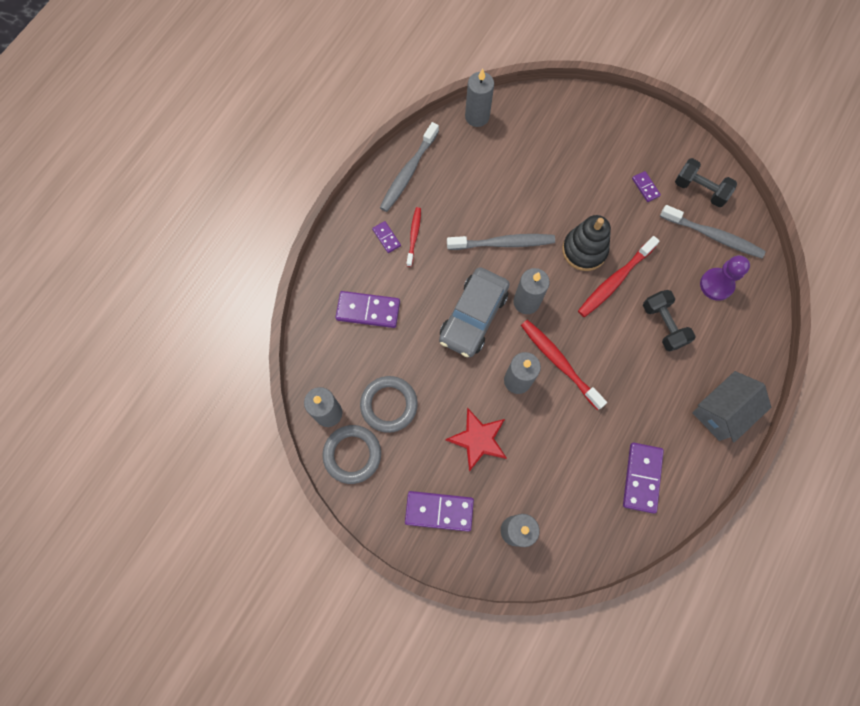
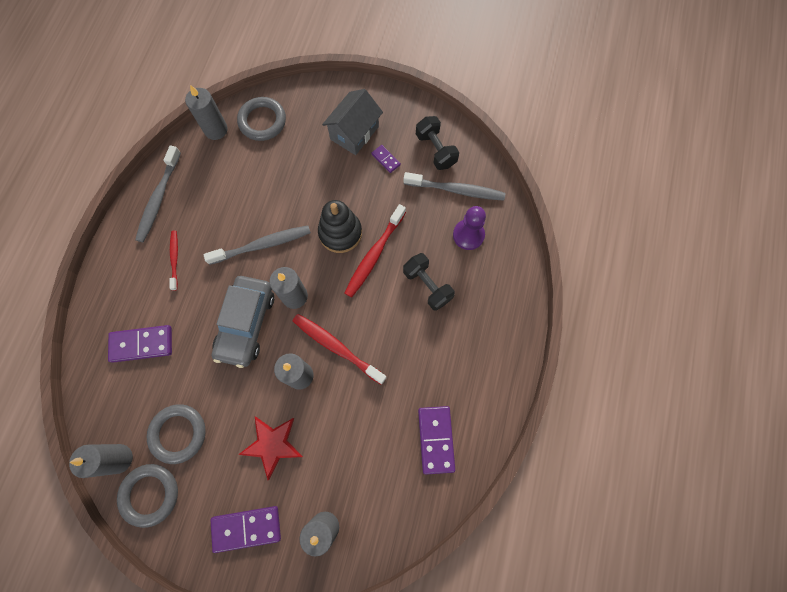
camera: 15 degrees left, 0 degrees up
purple domino [372,221,401,253] -> none
black dumbbell [675,158,737,207] -> black dumbbell turned 45 degrees clockwise [416,116,459,170]
grey house [692,371,771,442] -> grey house moved to [322,89,383,155]
none -> grey ring [237,97,286,141]

